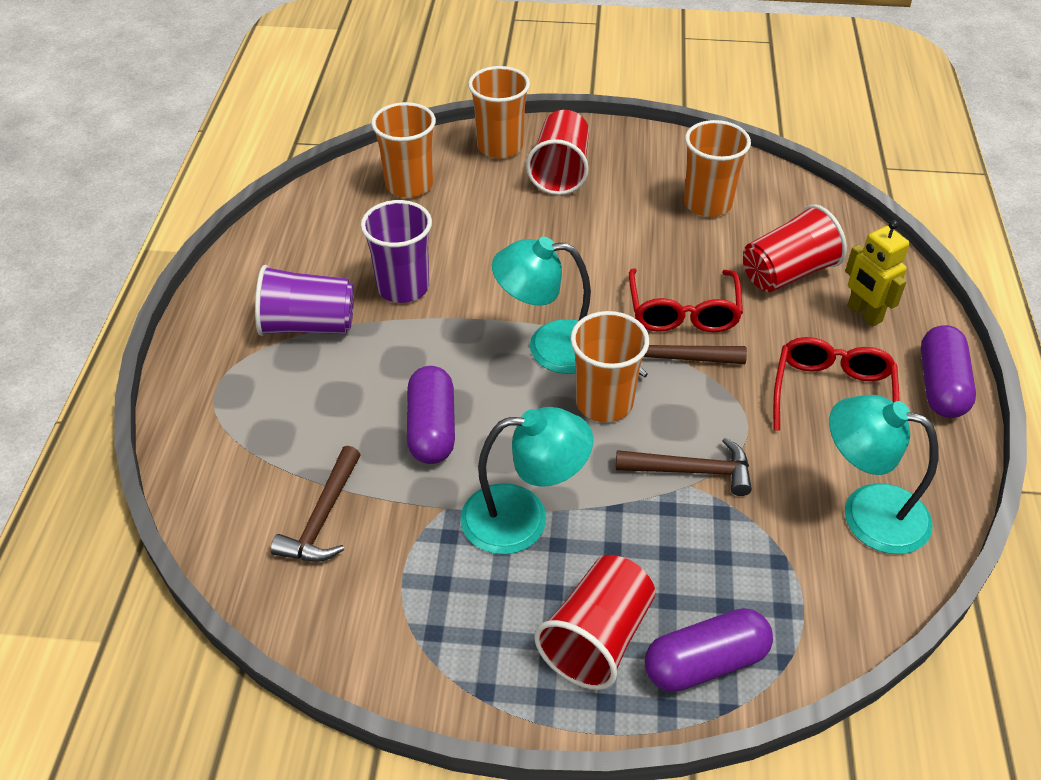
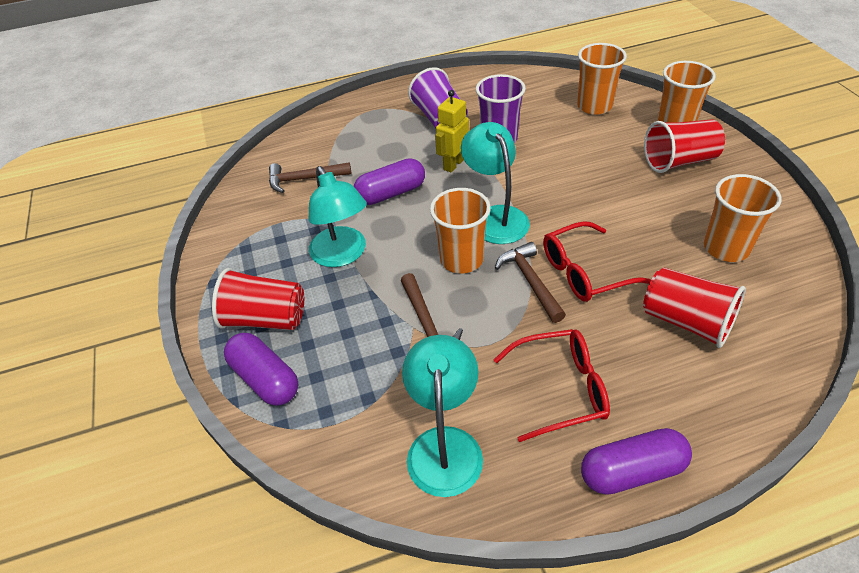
camera: 70 degrees right, 0 degrees up
yellow robot [845,220,910,327] -> yellow robot moved to [435,90,469,173]

